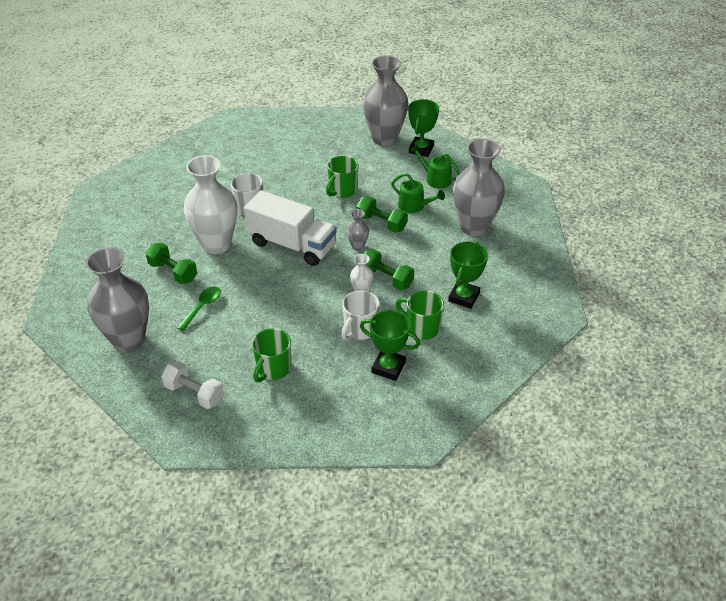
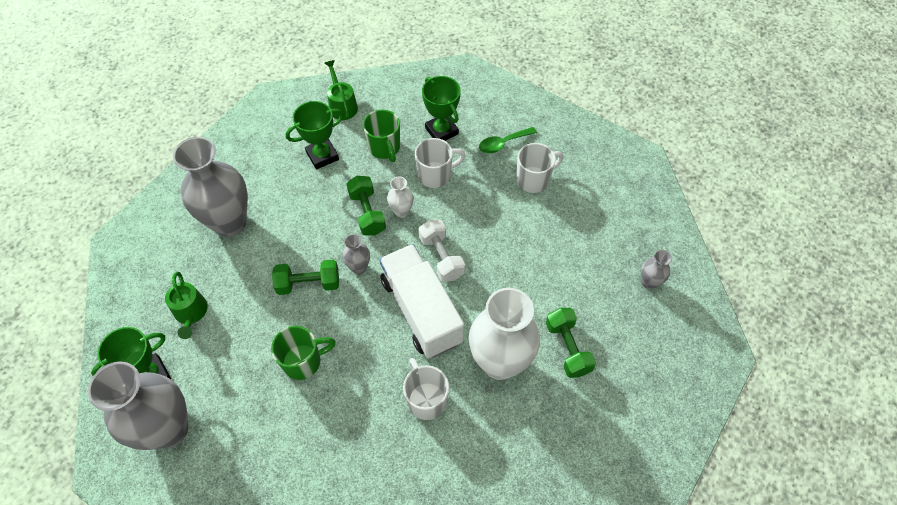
camera: 145 degrees left, 15 degrees up
grey vase [86,247,149,352] -> grey vase [641,250,672,289], size x0.44
white dumbbell [161,361,224,409] -> white dumbbell moved to [419,219,465,282]
green spoon [177,287,221,331] -> green spoon moved to [479,127,537,153]
green mug [252,328,291,382] -> white mug [516,143,564,193]
green dumbbell [356,196,408,233] -> green dumbbell turned 75 degrees counterclockwise [272,260,339,295]
green watering can [391,173,445,213] -> green watering can moved to [325,60,358,120]

